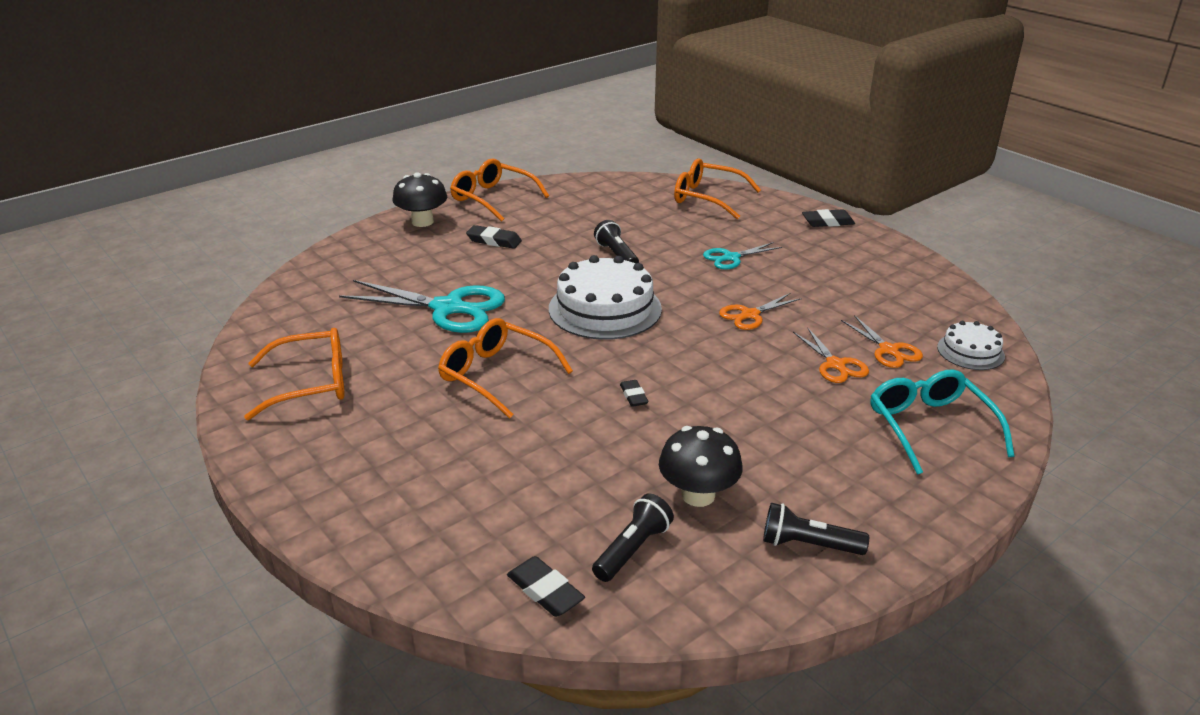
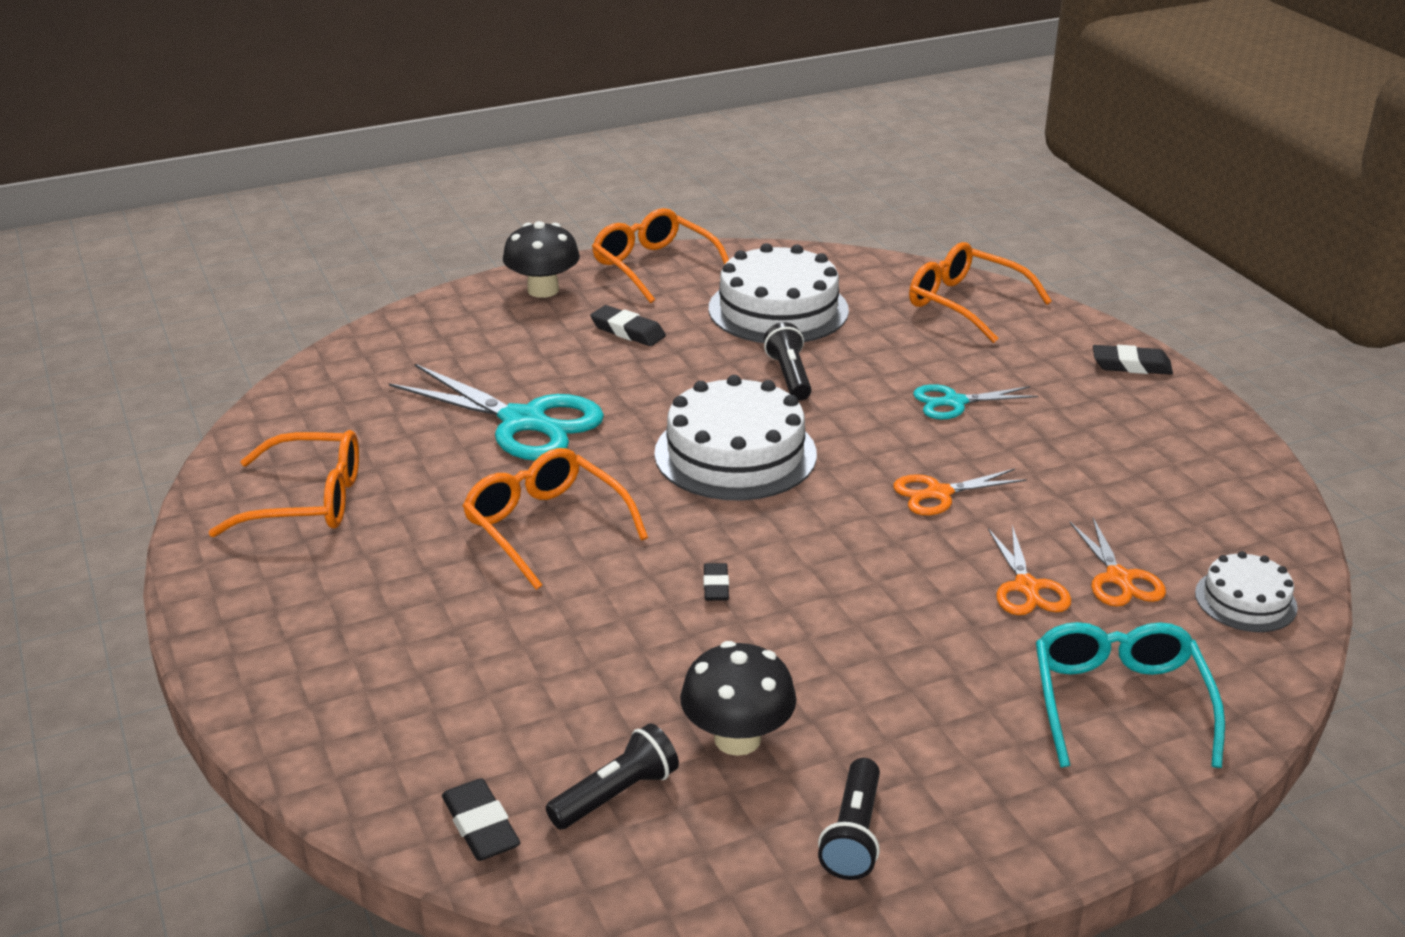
camera: 15 degrees right, 0 degrees up
black flashlight [763,503,869,555] -> black flashlight turned 105 degrees counterclockwise [818,758,880,880]
none -> white cake [709,243,849,343]

